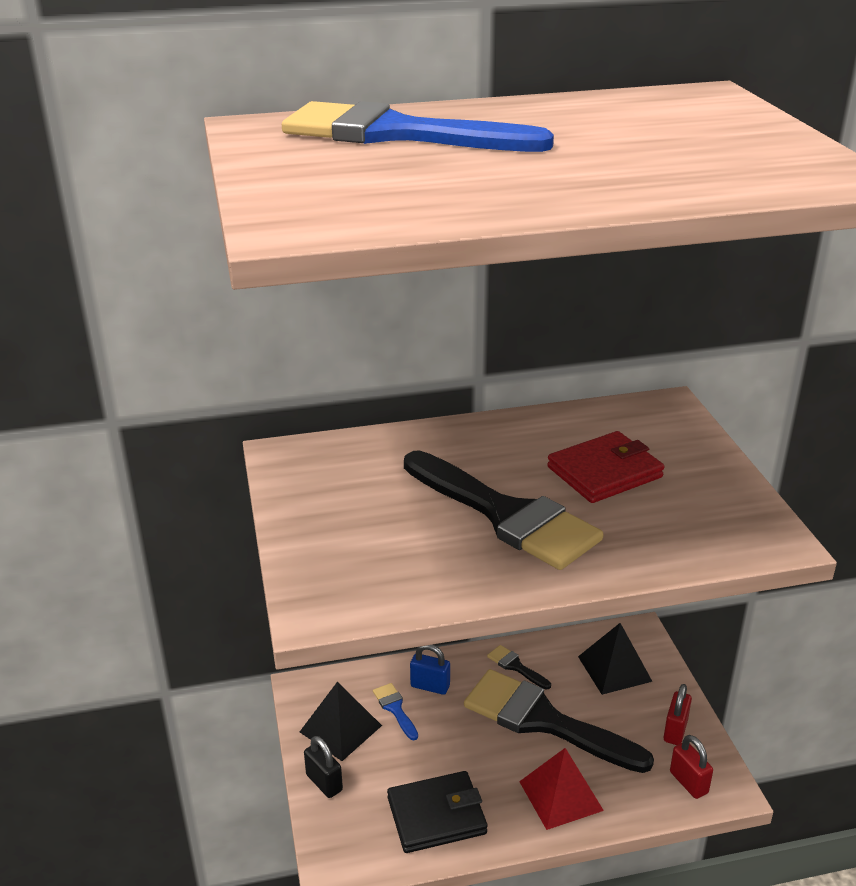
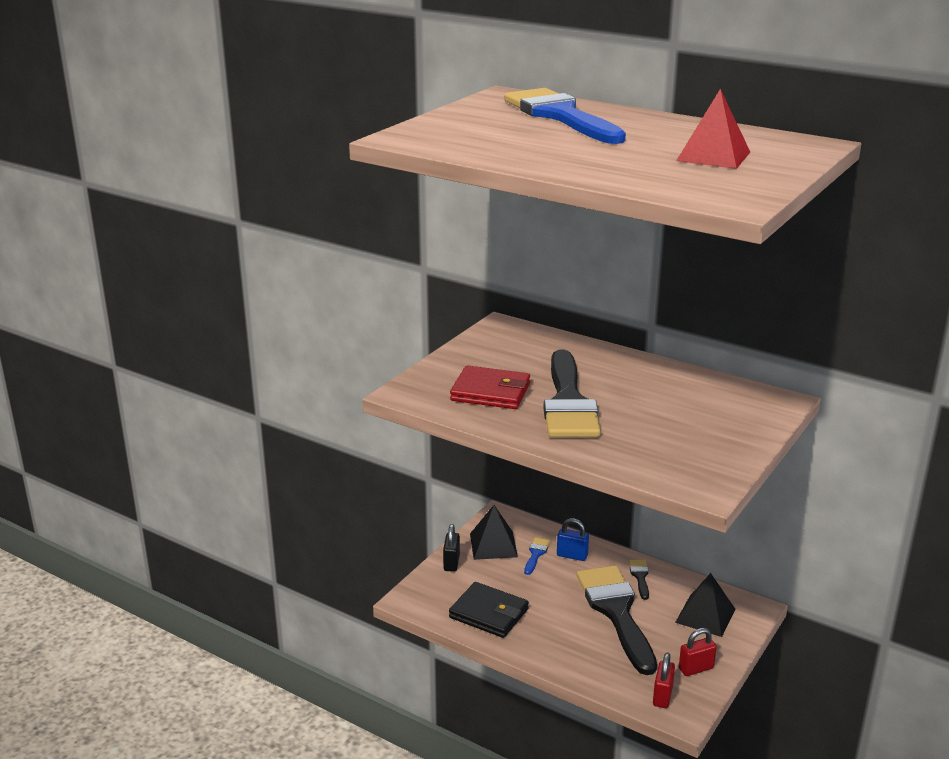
camera: 45 degrees right, 5 degrees down
blue padlock [410,644,450,695] -> blue padlock turned 45 degrees counterclockwise [557,518,589,561]
red pyramid [519,748,604,830] -> red pyramid moved to [676,89,750,169]
red wallet [547,431,664,503] -> red wallet moved to [450,365,530,409]

